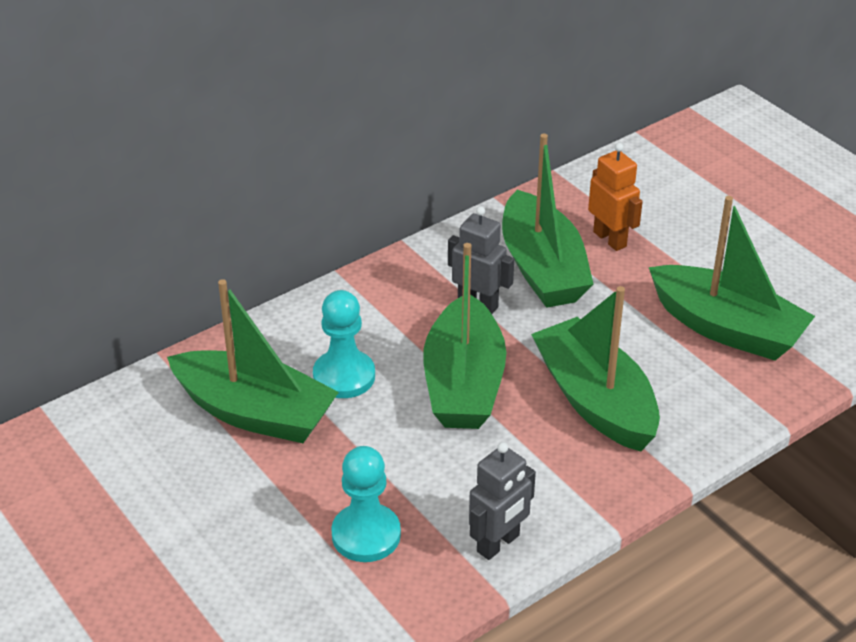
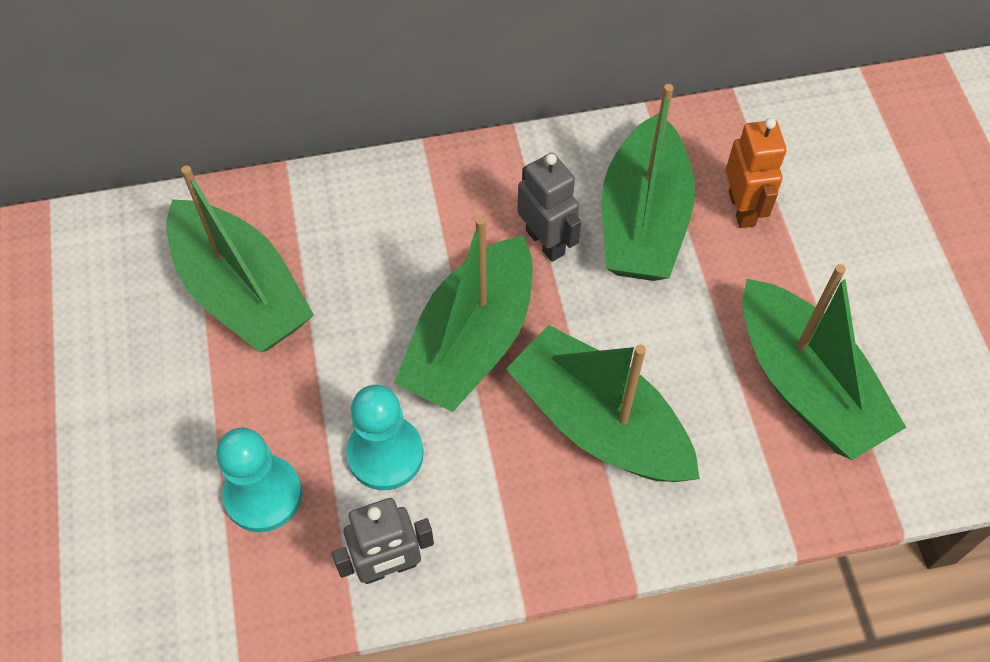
camera: 25 degrees right, 20 degrees up
turquoise pawn [313,290,375,398] -> turquoise pawn moved to [346,385,423,490]
green boat [531,286,660,452] -> green boat turned 45 degrees counterclockwise [506,325,700,482]

